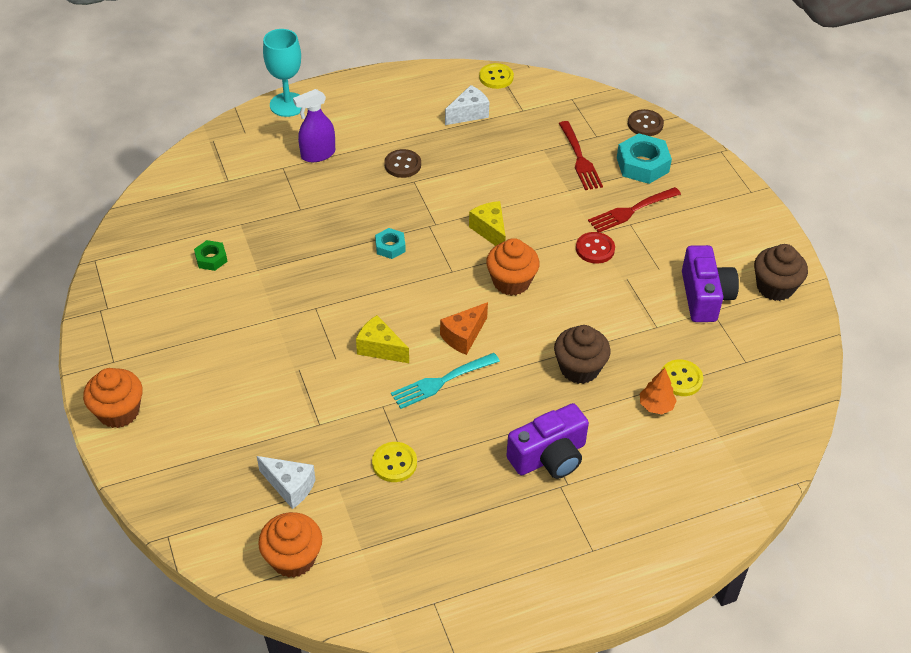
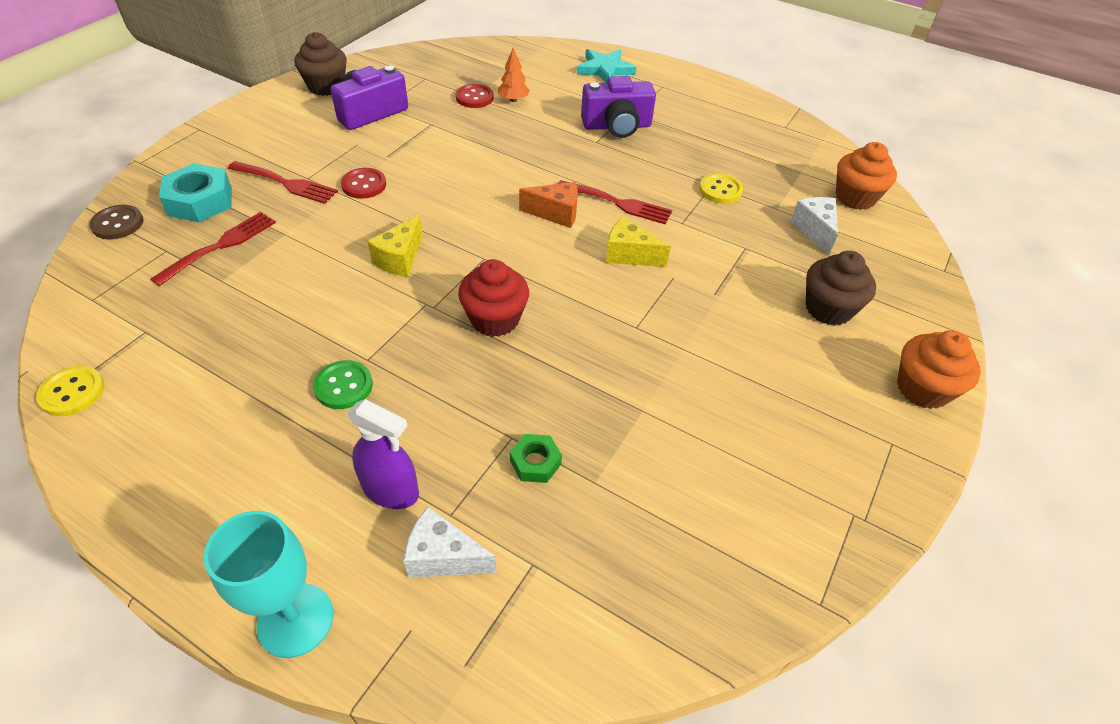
camera: 130 degrees left, 0 degrees up
green nut [194,240,227,271] -> green nut moved to [510,434,562,483]
yellow cheese [356,315,409,363] -> yellow cheese turned 120 degrees clockwise [606,217,671,267]
turquoise nut [375,228,406,259] -> red cupcake [458,259,529,337]
brown button [384,149,421,178] -> green button [313,360,373,409]
turquoise fork [391,353,500,409] -> red fork [558,180,672,224]
white cheese [445,85,489,125] -> white cheese moved to [403,507,497,578]
orange cupcake [486,238,540,296] -> none
purple camera [506,403,589,479] -> purple camera turned 150 degrees clockwise [581,76,656,138]
brown cupcake [554,325,611,384] -> brown cupcake moved to [806,251,876,326]
yellow button [661,359,703,396] -> red button [456,84,494,108]
none -> turquoise star [577,49,636,83]

